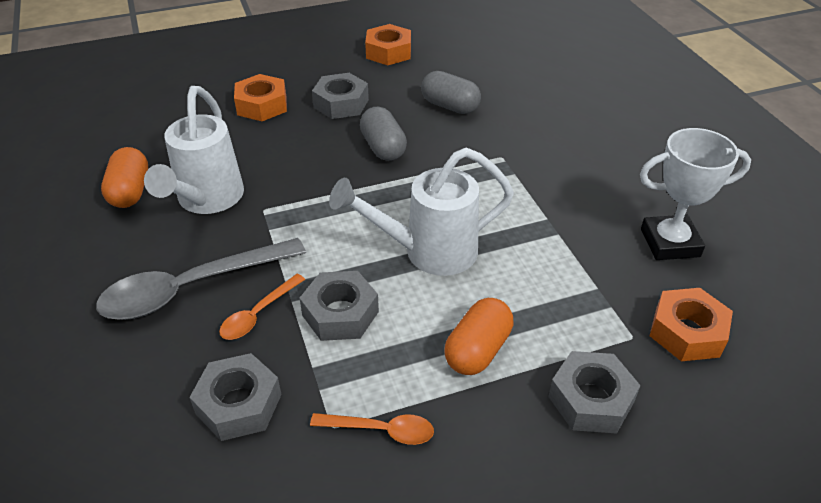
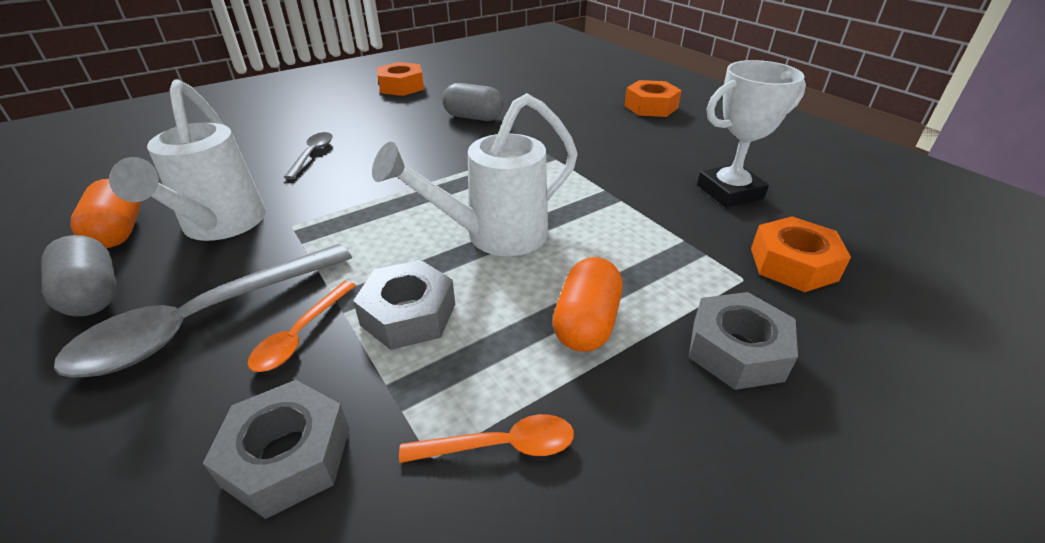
camera: 15 degrees left, 5 degrees down
orange nut [234,74,287,121] -> orange nut moved to [624,80,682,117]
grey nut [312,73,369,119] -> none
grey capsule [360,107,407,161] -> grey capsule moved to [41,235,116,316]
none -> grey spoon [284,132,333,179]

